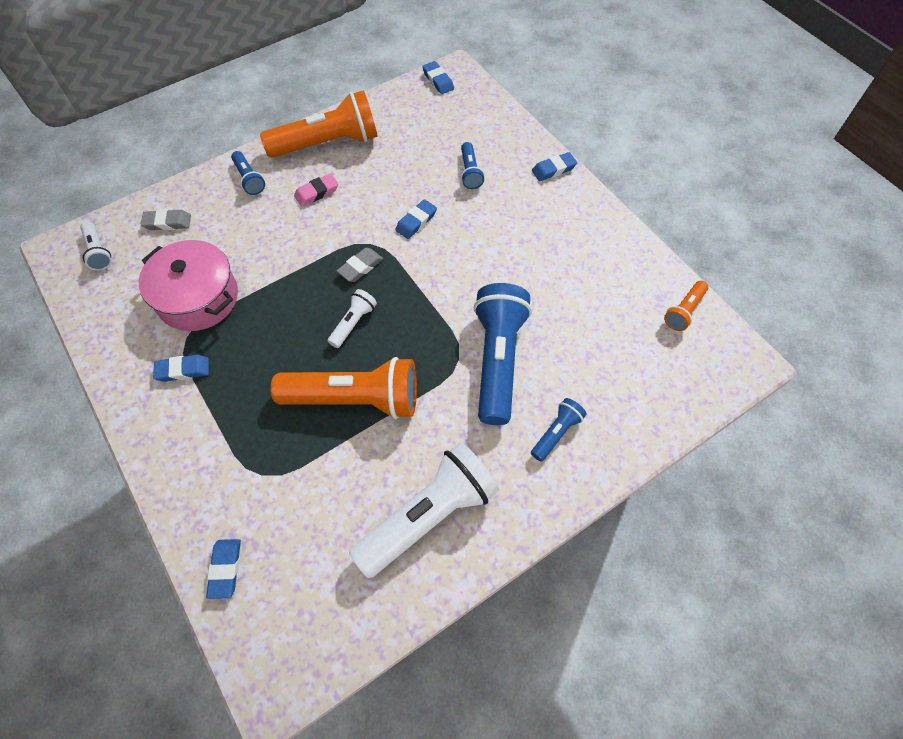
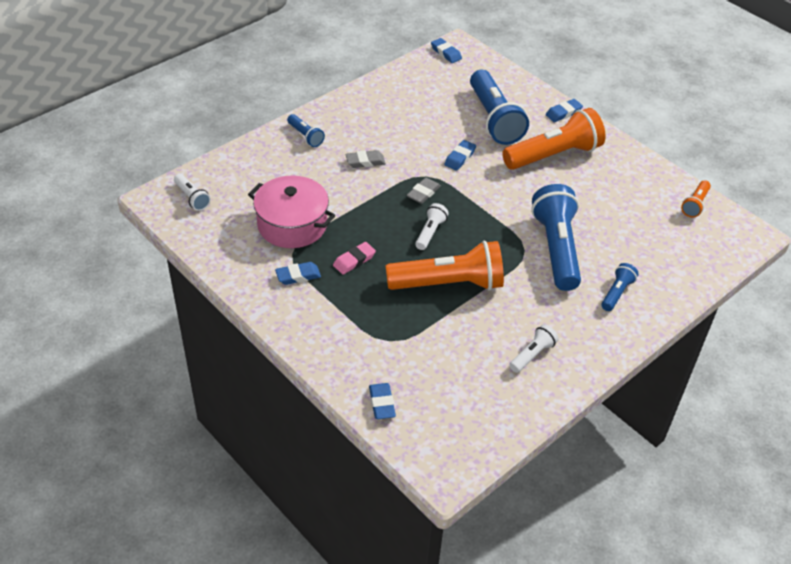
camera: 10 degrees left, 15 degrees down
grey eraser [141,209,191,230] -> grey eraser moved to [345,150,386,168]
orange flashlight [260,90,378,158] -> orange flashlight moved to [502,108,606,170]
pink eraser [294,173,338,206] -> pink eraser moved to [333,242,376,274]
white flashlight [349,442,499,578] -> white flashlight [509,324,558,373], size x0.47
blue flashlight [461,142,484,189] -> blue flashlight [470,70,529,145], size x2.12

